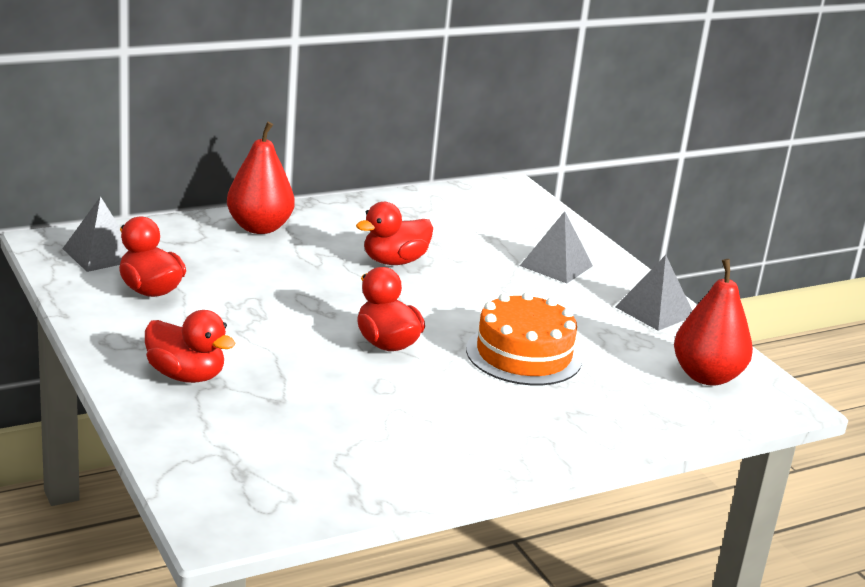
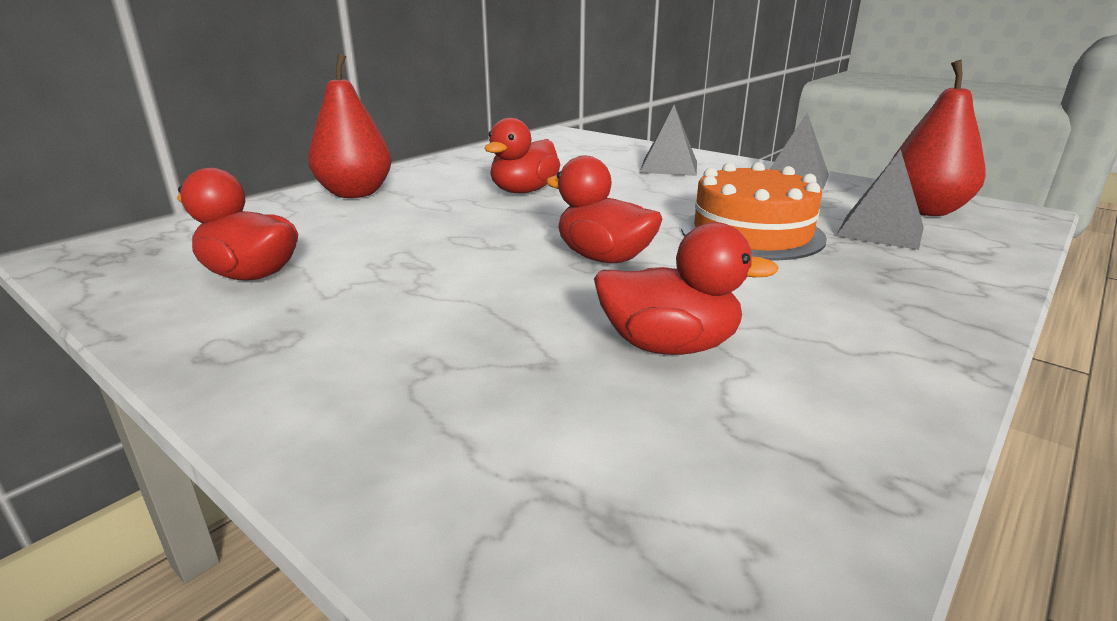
camera: 20 degrees left, 0 degrees up
grey pyramid [62,196,129,272] -> grey pyramid moved to [836,149,924,250]
red duck [145,310,236,383] -> red duck moved to [594,222,779,355]

